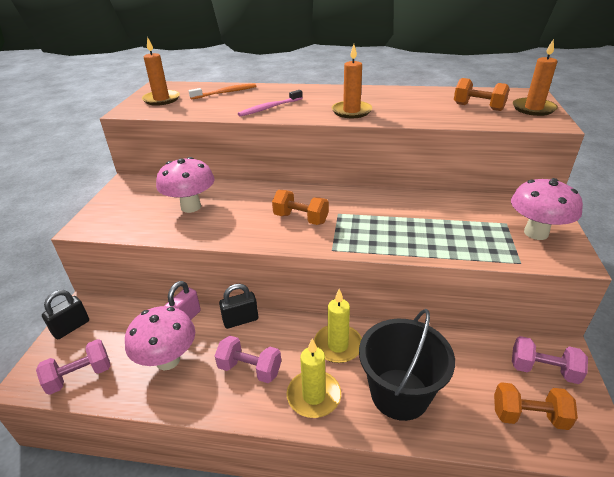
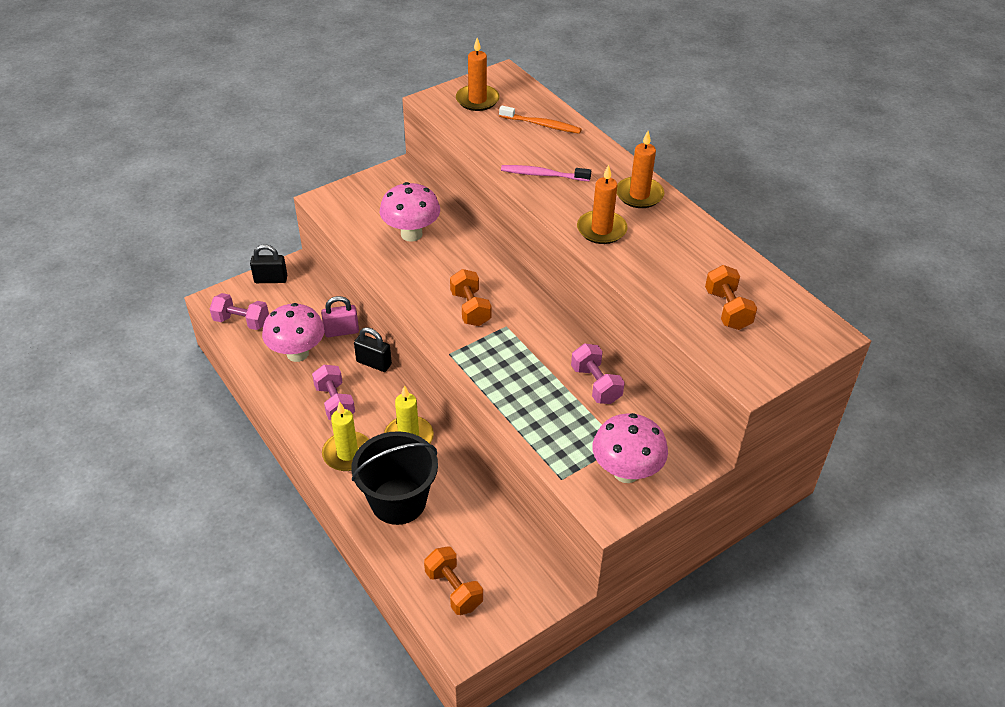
camera: 45 degrees right, 10 degrees up
pink dumbbell [512,336,588,384] -> pink dumbbell moved to [571,344,625,404]
orange candle [513,39,558,116] -> orange candle moved to [617,131,664,208]

